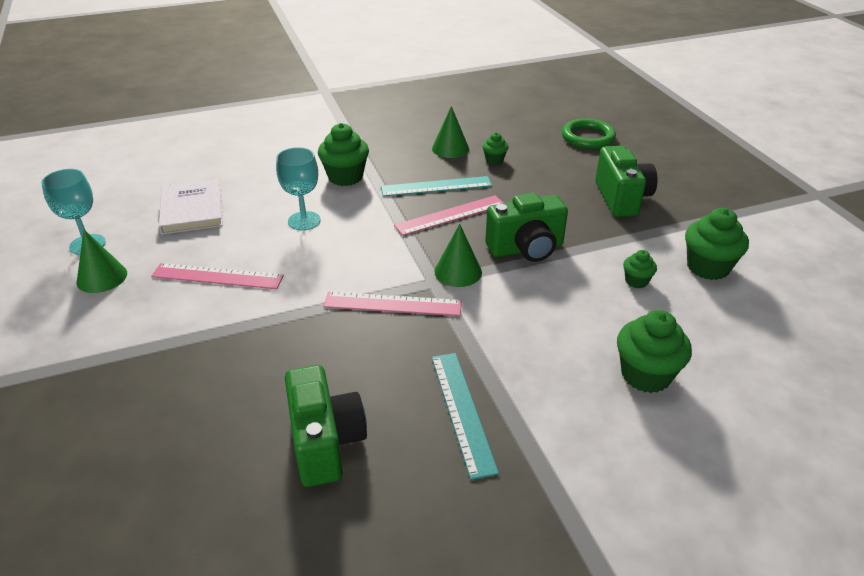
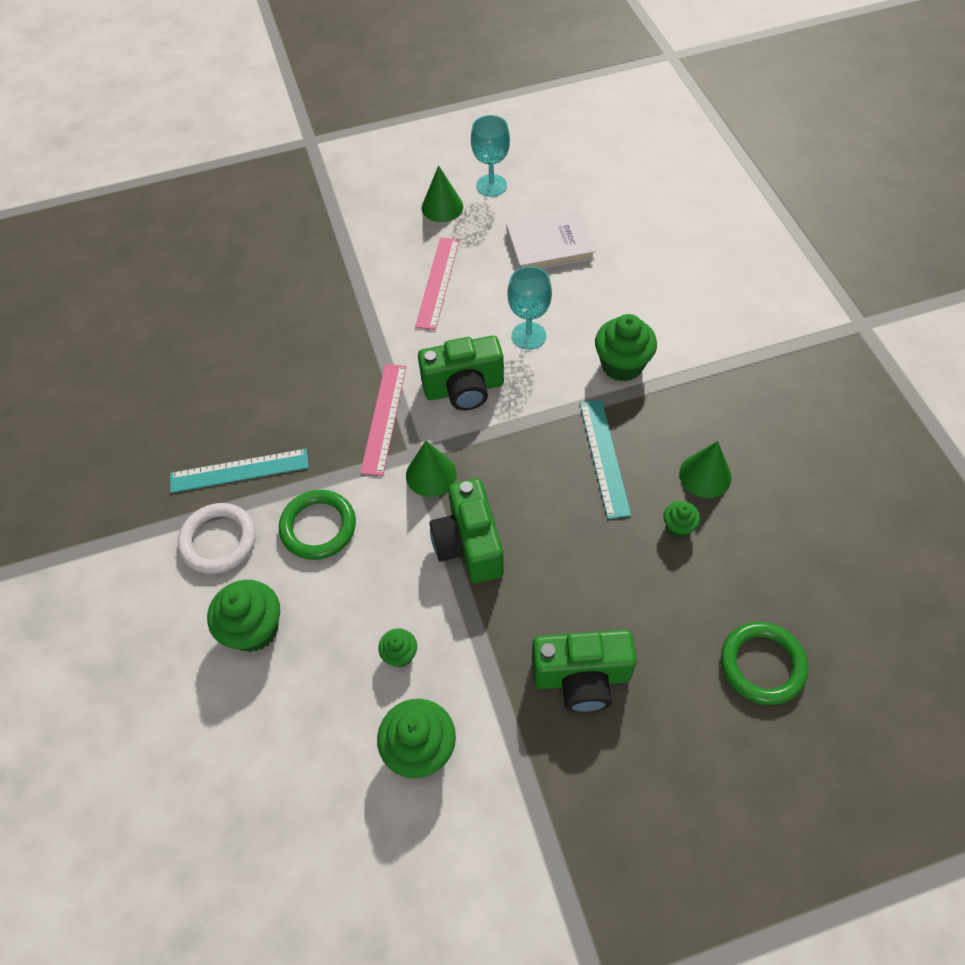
camera: 95 degrees right, 20 degrees up
green camera [285,365,367,487] -> green camera moved to [418,335,504,410]
pink ruler [394,195,503,236] -> none
none -> white ring [178,503,256,574]
none -> green ring [279,490,356,560]

